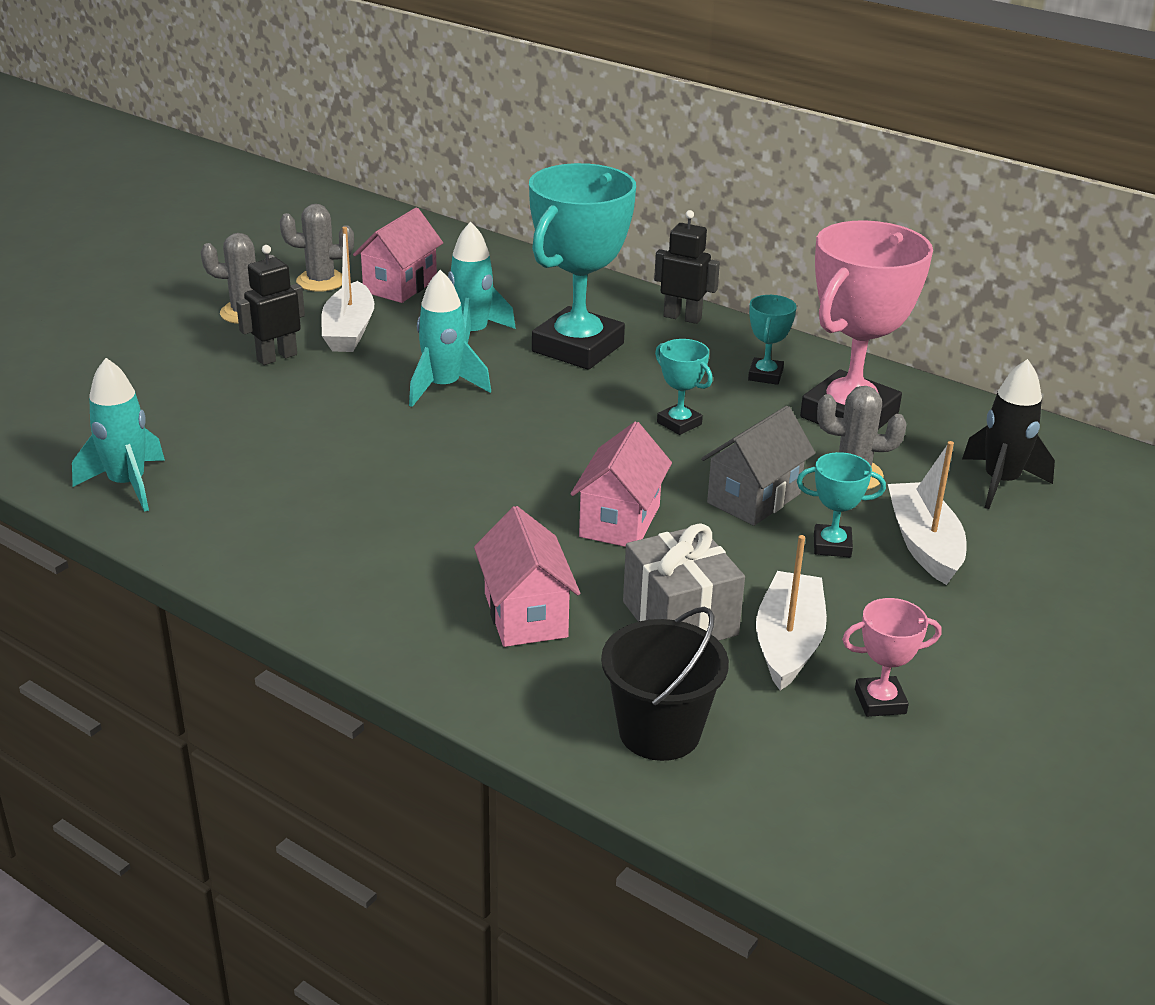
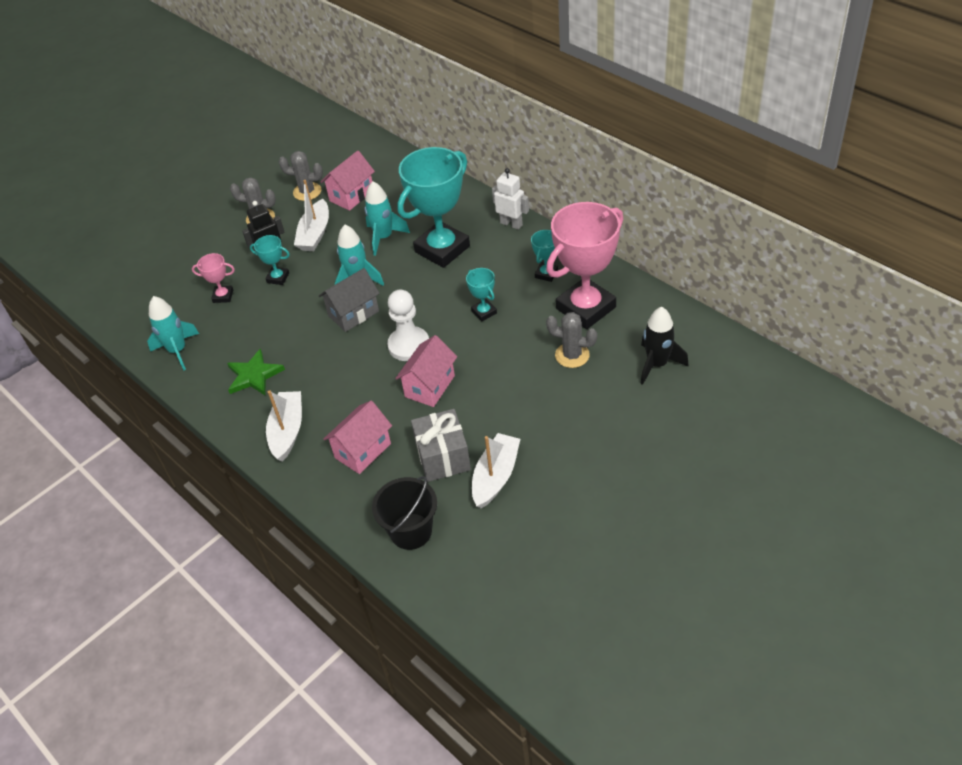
camera: 15 degrees right, 15 degrees up
pink house [474,506,580,647] -> pink house turned 45 degrees clockwise [323,401,392,474]
black robot [654,210,720,324] -> white robot [492,168,529,230]
grey house [701,406,815,526] -> grey house moved to [319,268,380,332]
turquoise trophy [797,452,886,557] -> turquoise trophy moved to [250,235,290,285]
pink trophy [842,598,942,717] -> pink trophy moved to [192,253,235,303]
white boat [888,441,967,585] -> white boat moved to [266,390,302,461]
none -> green star [227,349,285,395]
none -> white pawn [387,289,429,361]

